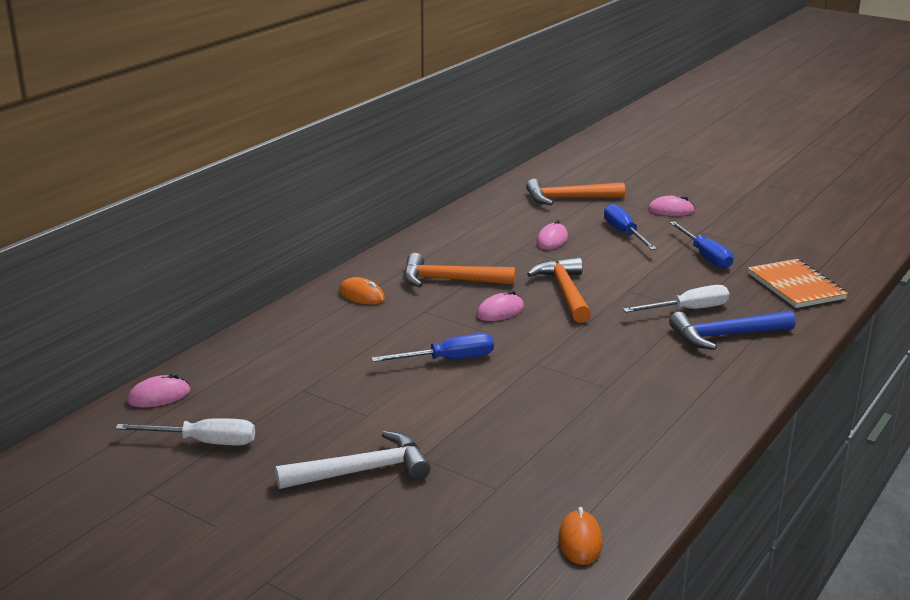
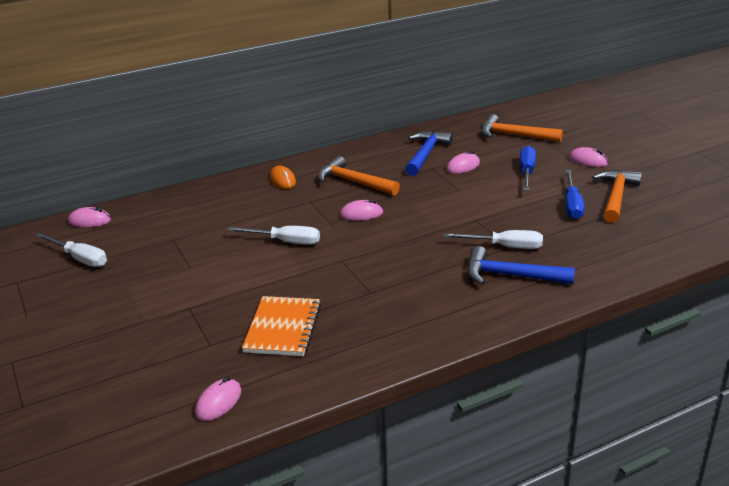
camera: 30 degrees right, 5 degrees up
white hammer [275,431,431,489] -> none
blue screwdriver [371,333,494,362] -> white screwdriver [227,226,320,245]
orange hammer [527,257,591,323] -> orange hammer moved to [592,170,642,223]
orange mouse [558,507,602,565] -> pink mouse [195,377,241,421]
orange notebook [748,259,848,308] -> orange notebook moved to [242,296,321,356]
none -> blue hammer [405,131,453,176]

